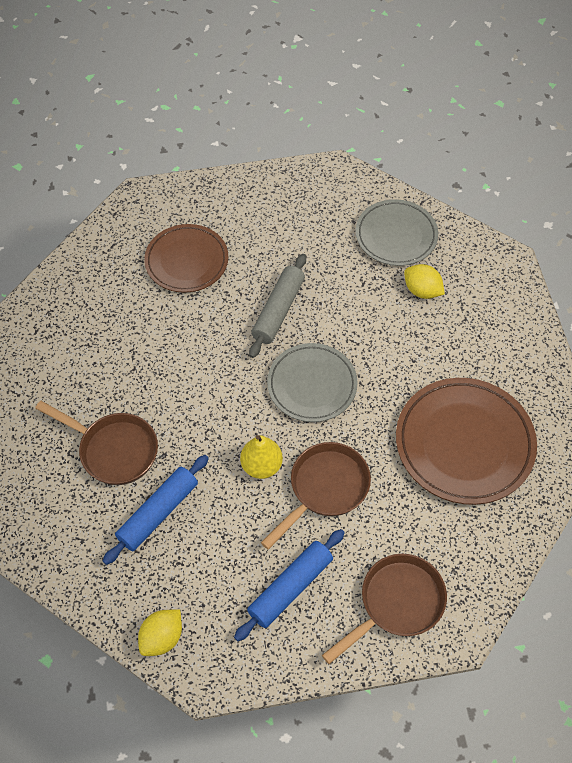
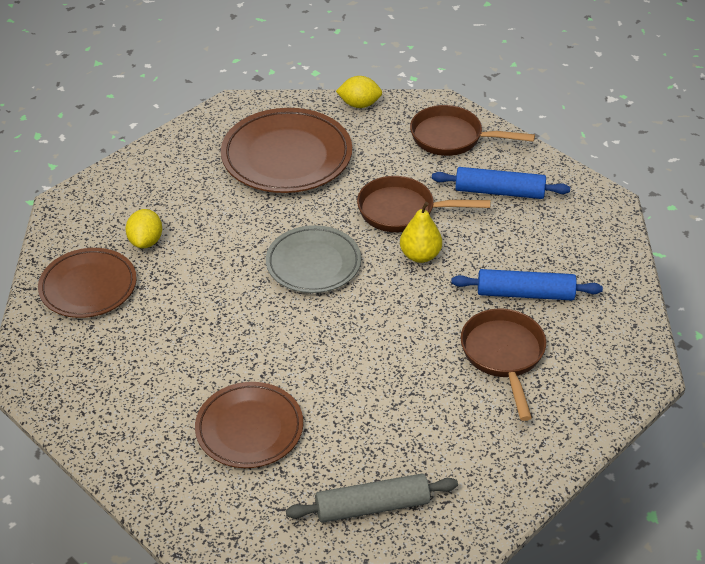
camera: 125 degrees left, 15 degrees down
yellow lemon [138,609,182,656] -> yellow lemon moved to [336,76,382,108]
grey rolling pin [249,254,306,358] -> grey rolling pin moved to [286,474,458,523]
grey plate [356,199,438,266] -> brown plate [38,248,137,318]

